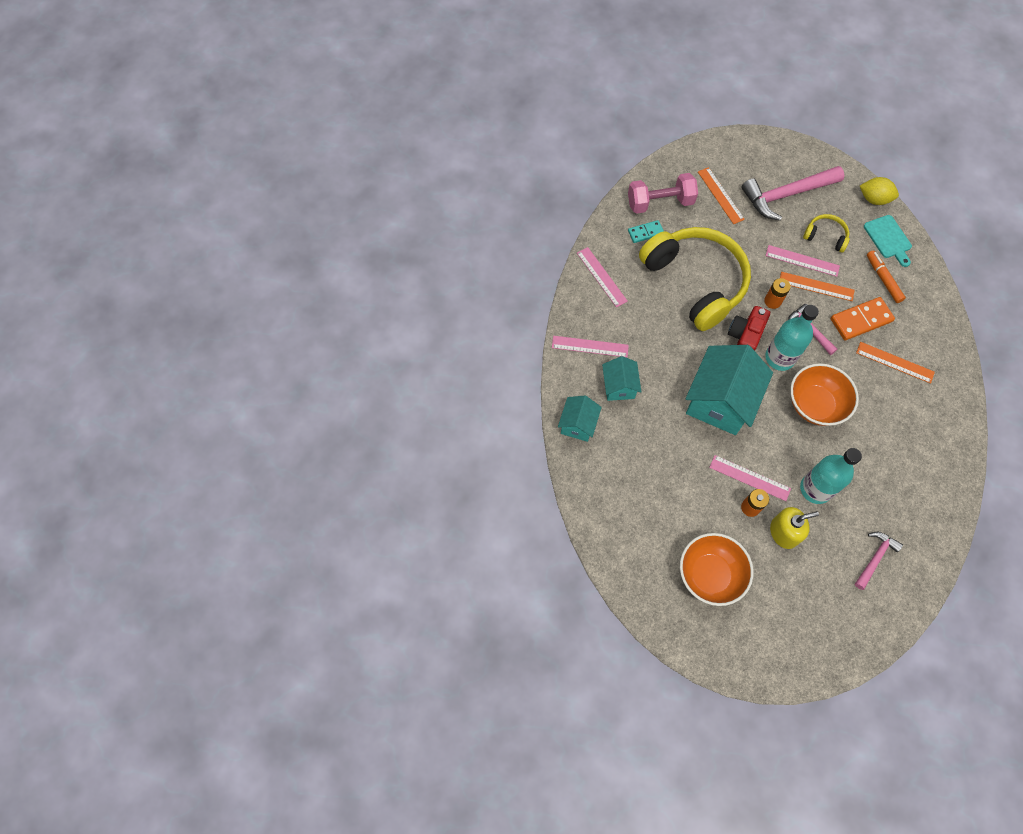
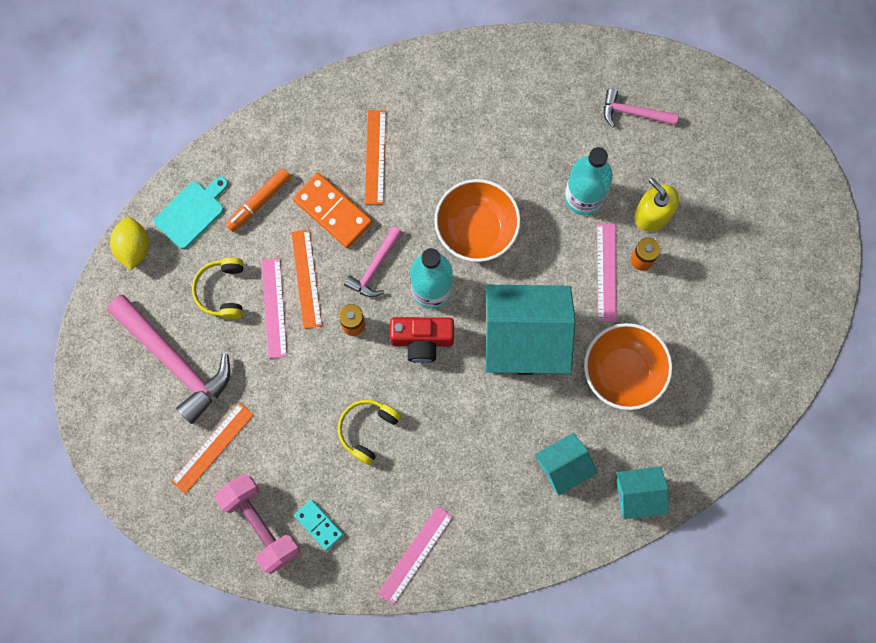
camera: 115 degrees left, 10 degrees up
pink ruler [552,336,629,357] -> none
yellow headphones [639,227,751,331] -> yellow headphones [338,400,401,465], size x0.42
orange bowl [680,533,754,606] -> orange bowl moved to [584,323,672,410]

